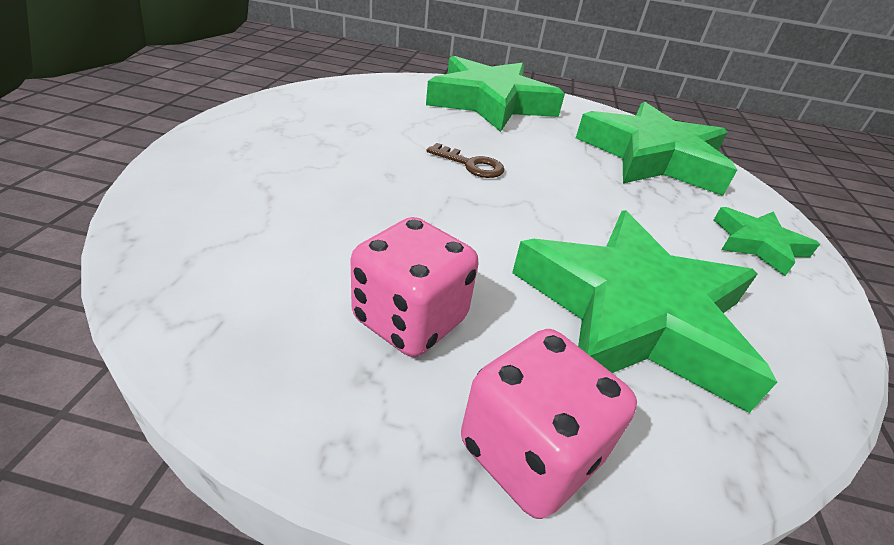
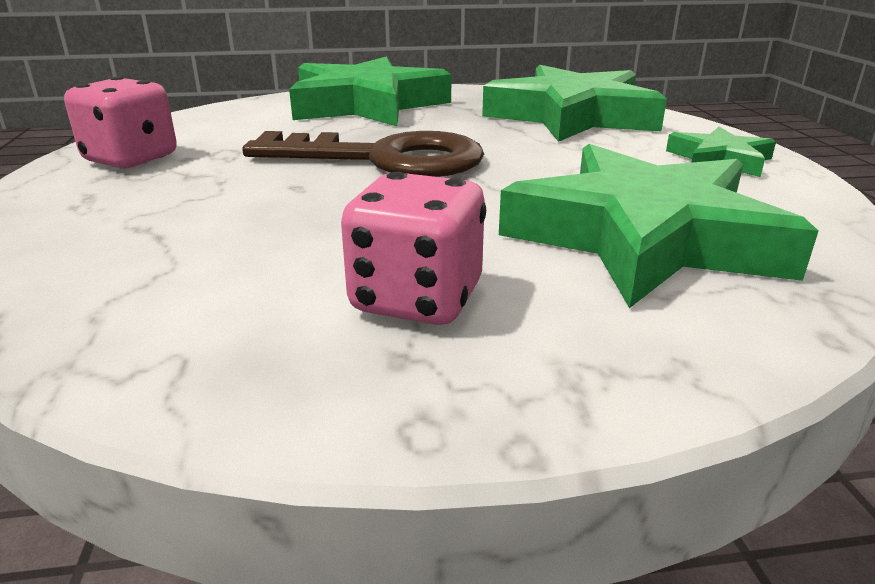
camera: 15 degrees left, 10 degrees down
brown key [427,143,505,178] -> brown key [242,131,484,177], size x2.34
pink dice [461,329,637,519] -> pink dice moved to [64,77,177,168]

